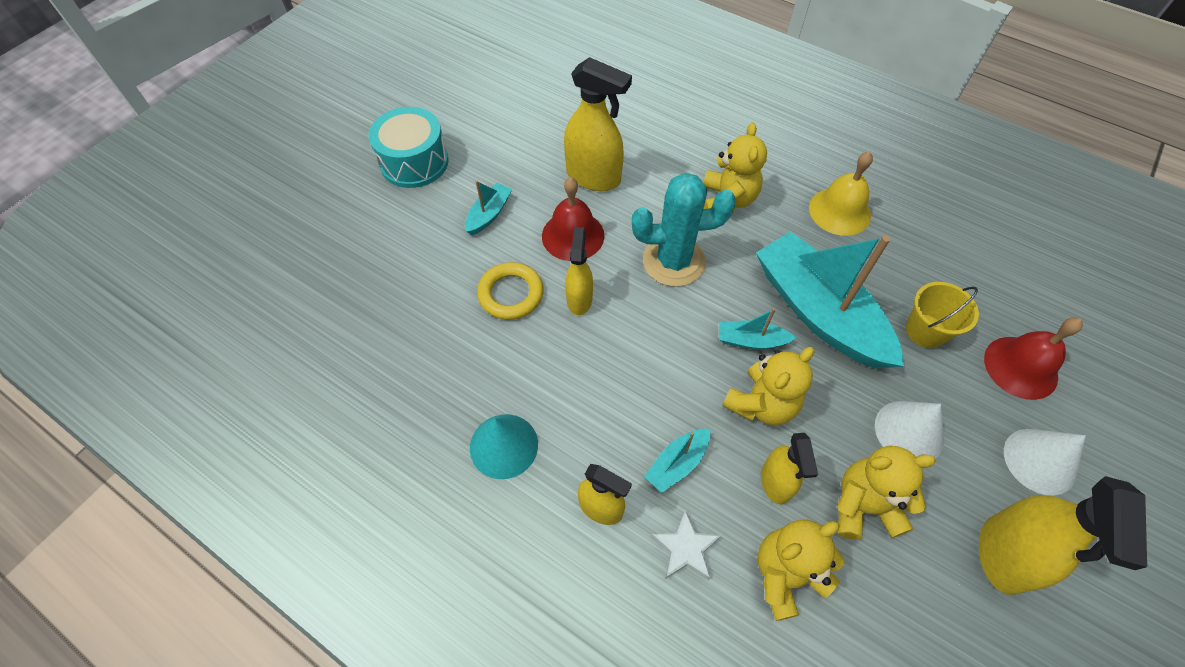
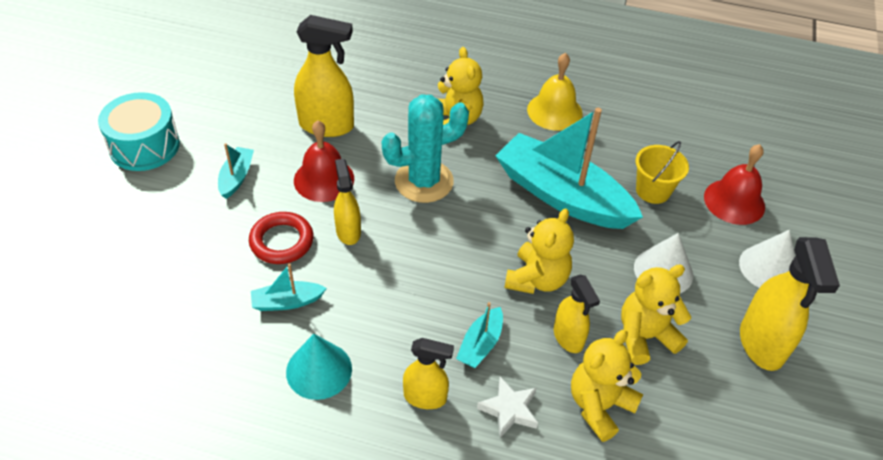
camera: 20 degrees left, 10 degrees down
yellow ring [477,262,544,320] -> red ring [249,212,313,264]
turquoise boat [719,308,796,349] -> turquoise boat moved to [251,263,327,311]

